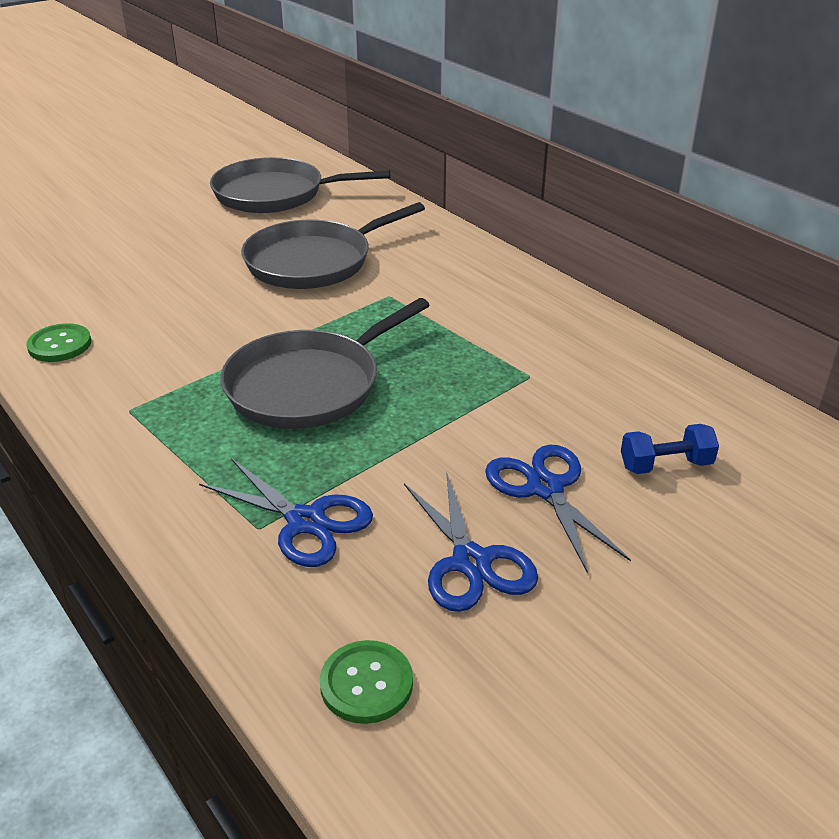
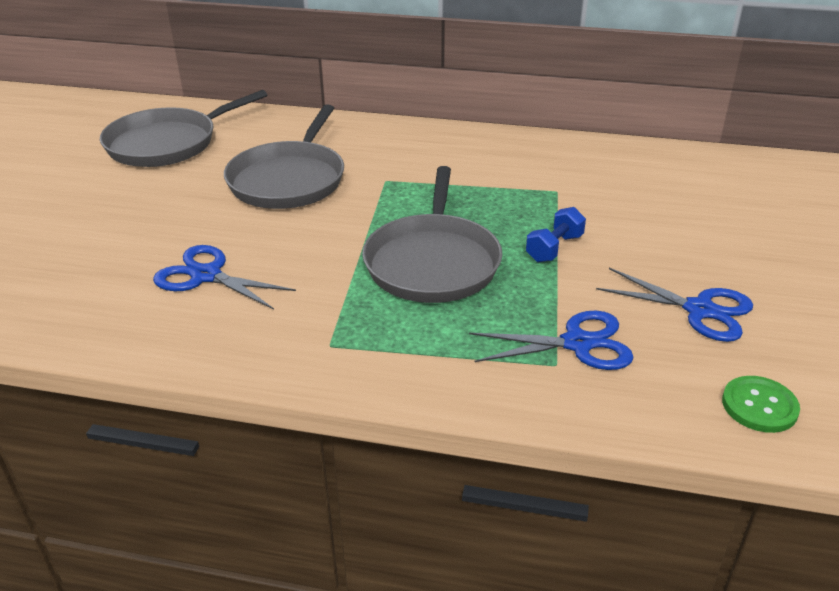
camera: 40 degrees left, 0 degrees up
green button [26,323,91,362] -> none
blue scissors [485,445,631,573] -> blue scissors moved to [153,245,296,310]
blue dumbbell [621,424,719,474] -> blue dumbbell moved to [526,207,586,262]

